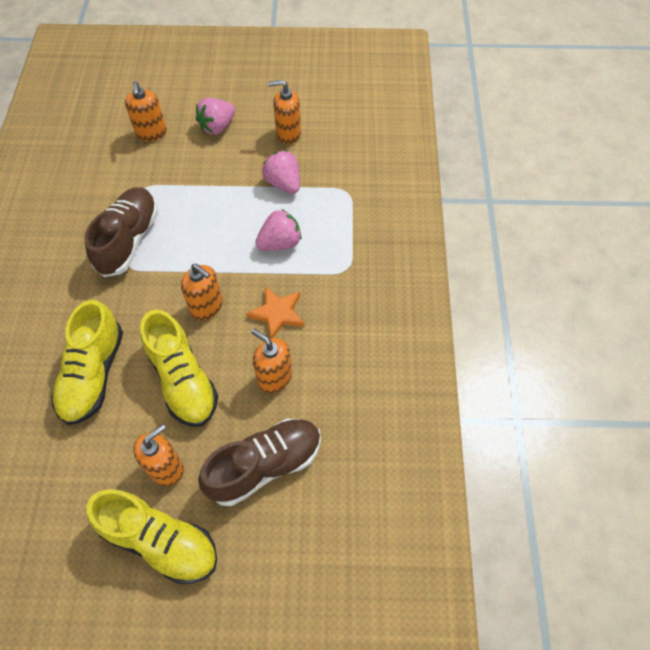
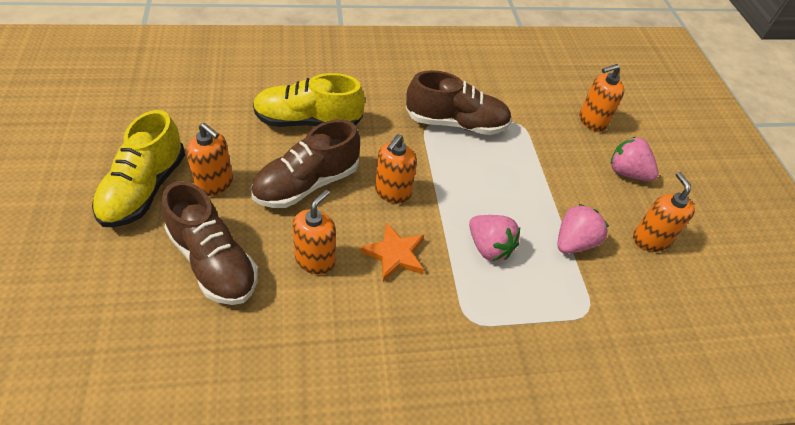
camera: 75 degrees right, 10 degrees down
yellow shoe [140,309,218,427] -> brown shoe [251,120,360,208]

